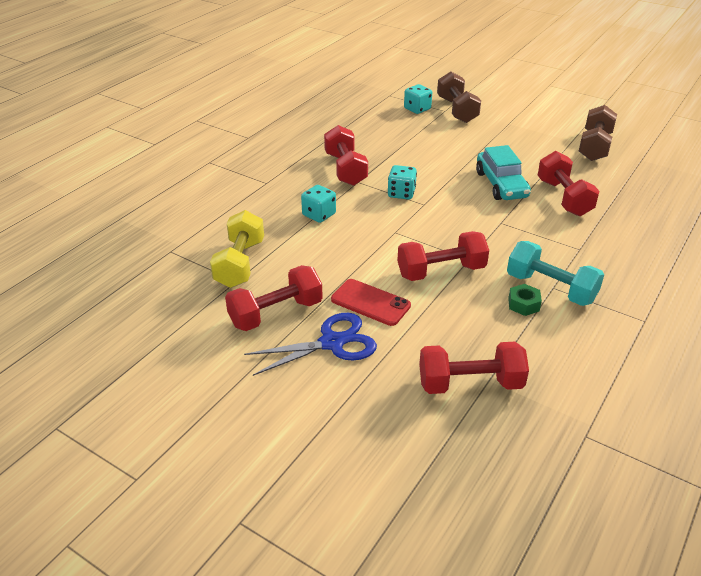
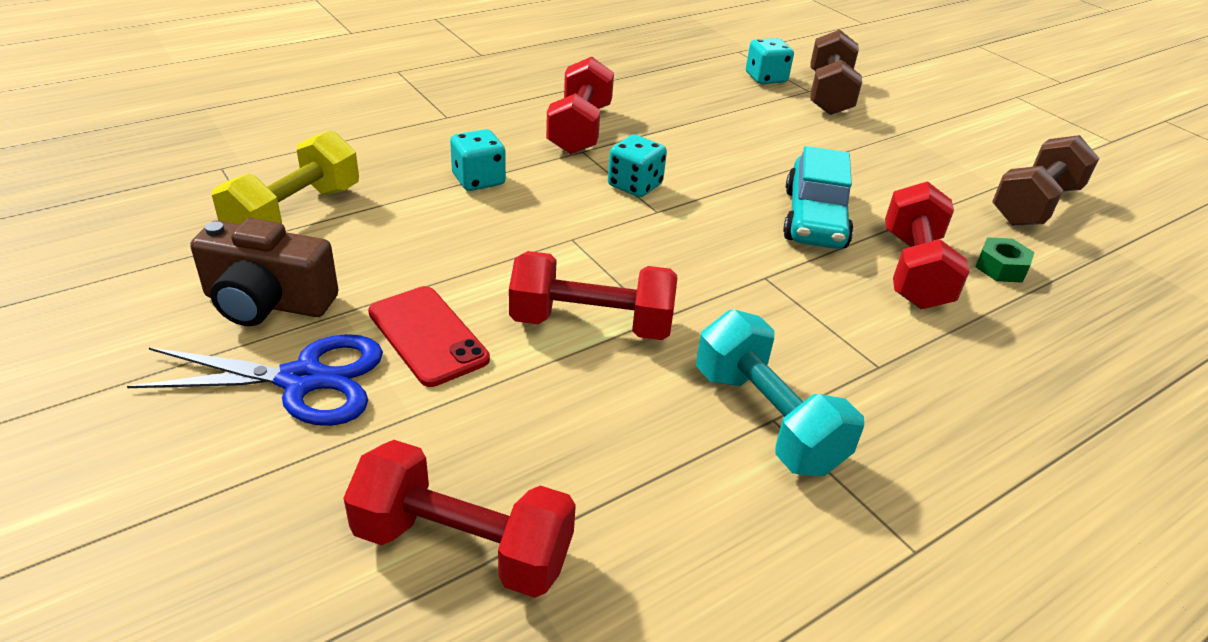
camera: 20 degrees right, 0 degrees up
red dumbbell [225,265,323,331] -> brown camera [190,218,339,326]
green nut [508,284,542,316] -> green nut moved to [975,237,1034,283]

